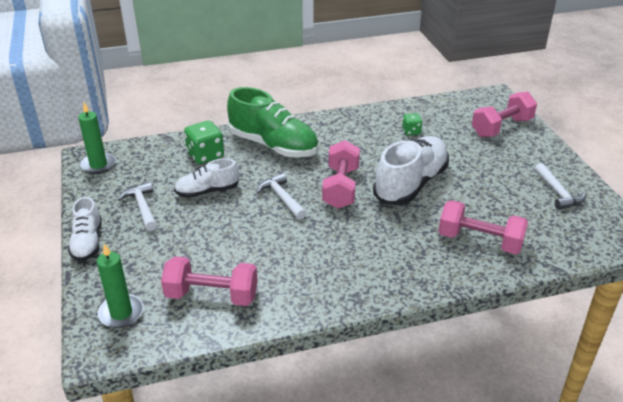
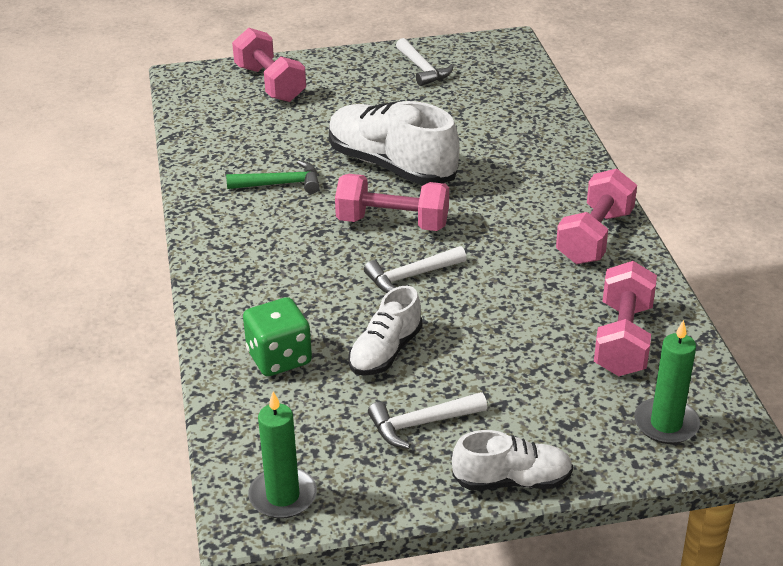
camera: 85 degrees left, 0 degrees up
white shoe [174,158,239,198] -> white shoe turned 45 degrees clockwise [348,286,422,376]
green shoe [227,87,318,158] -> none
green dice [402,113,422,135] -> none
pink dumbbell [438,200,528,254] -> pink dumbbell moved to [556,169,637,264]
white hammer [535,163,586,210] -> white hammer turned 75 degrees clockwise [396,38,454,86]
none -> green hammer [226,160,320,194]

